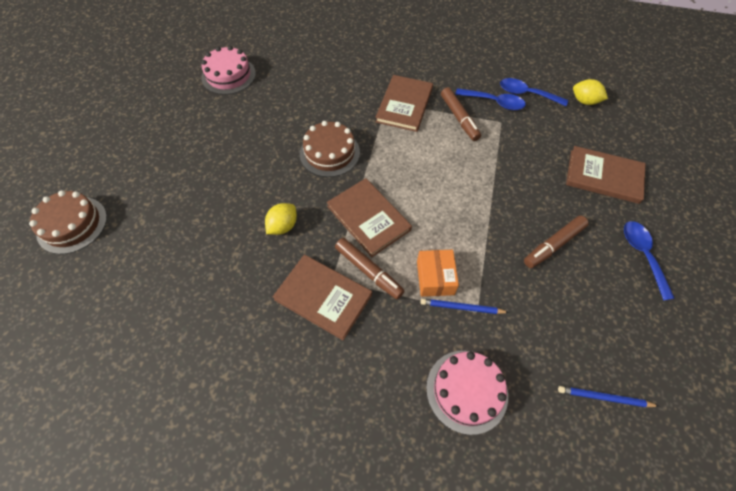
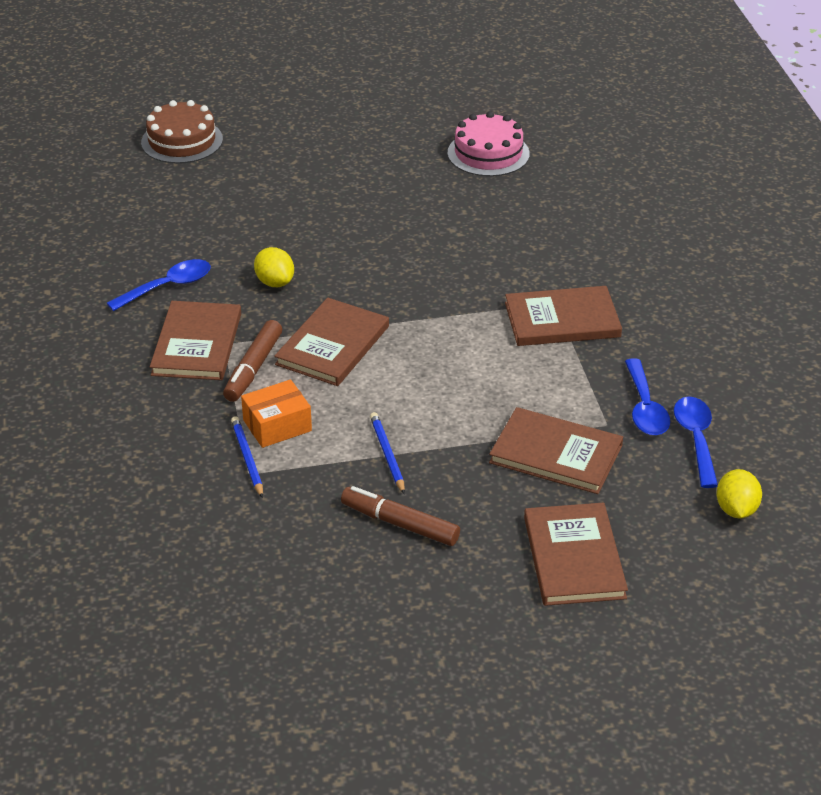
camera: 65 degrees right, 20 degrees down
yellow lemon [265,203,297,235] -> yellow lemon turned 45 degrees clockwise [254,247,294,287]
brown cake [300,121,360,177] -> none
pink cake [426,351,508,435] -> none
brown marker [441,87,481,141] -> none
blue pencil [558,386,659,407] -> blue pencil moved to [370,412,405,494]
blue spoon [624,221,675,301] -> blue spoon moved to [107,259,211,311]
none -> brown book [489,407,623,494]

